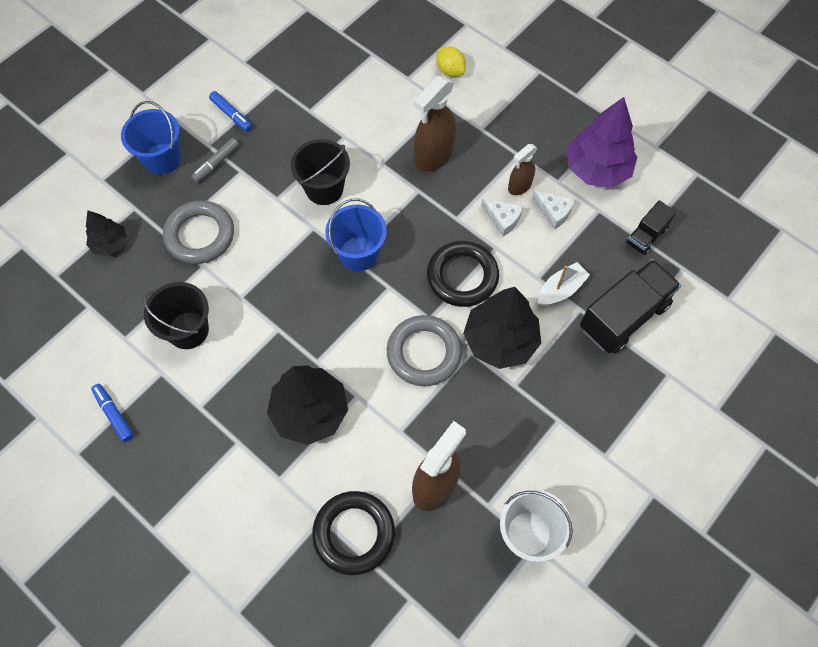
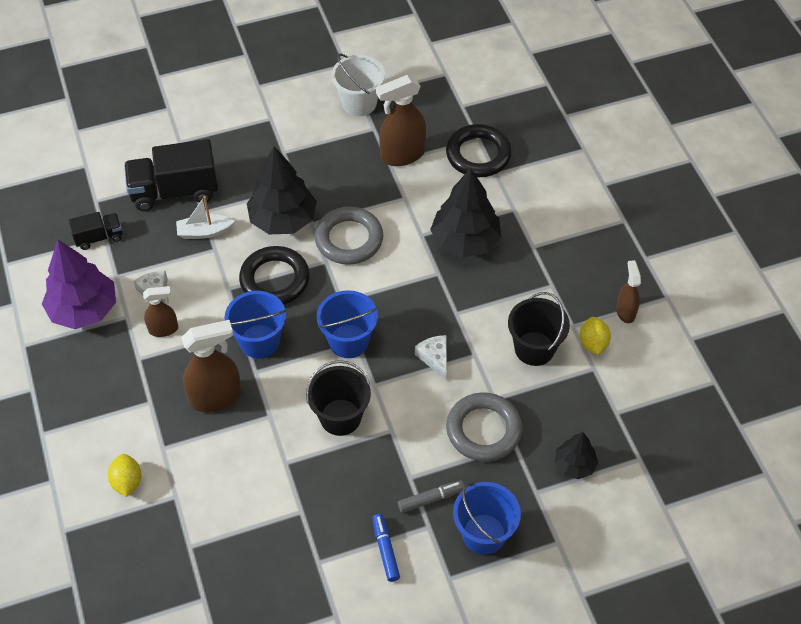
camera: 150 degrees left, 10 degrees down
blue marker [91,384,134,442] -> brown spray bottle [616,260,641,323]
white cheese [481,198,523,236] -> white cheese moved to [415,335,447,380]
none -> blue bucket [225,291,287,359]
none -> yellow lemon [580,317,611,355]

